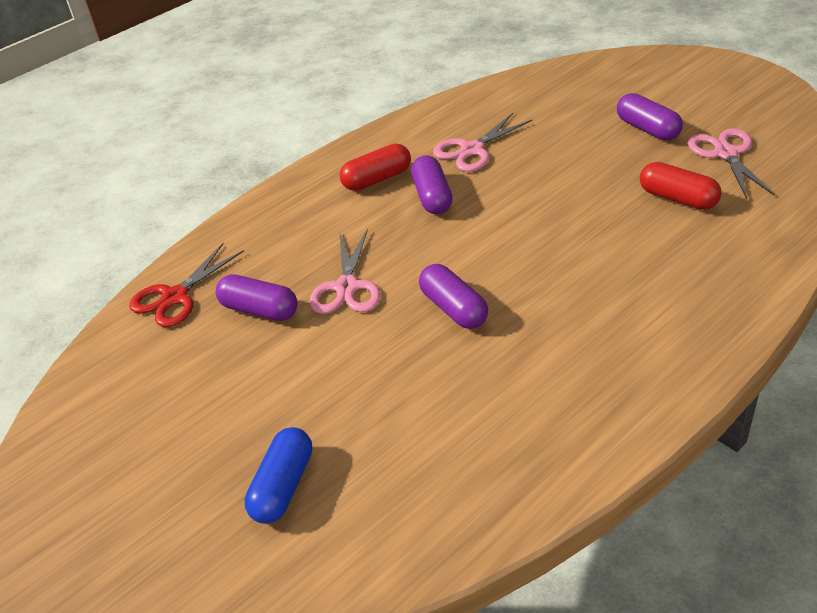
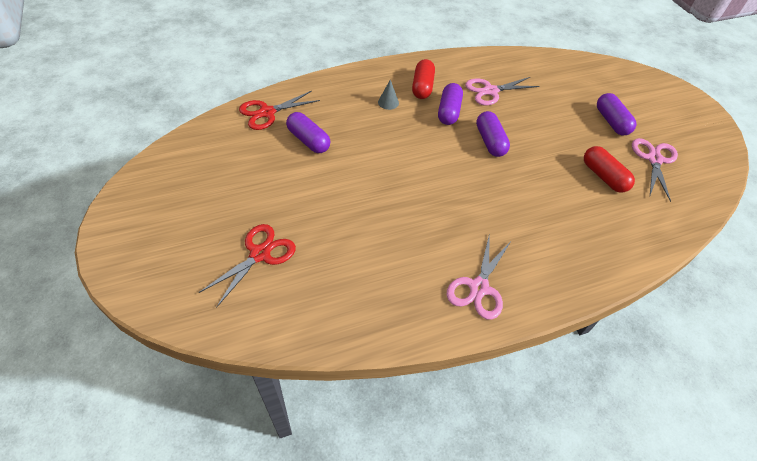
camera: 15 degrees right, 10 degrees up
blue capsule [244,427,312,524] -> red scissors [198,224,296,308]
pink scissors [309,229,380,314] -> pink scissors moved to [447,233,510,320]
red capsule [340,144,411,191] -> red capsule turned 75 degrees counterclockwise [412,59,435,99]
purple capsule [419,264,488,329] -> purple capsule moved to [476,111,510,157]
none -> grey cone [378,80,399,110]

